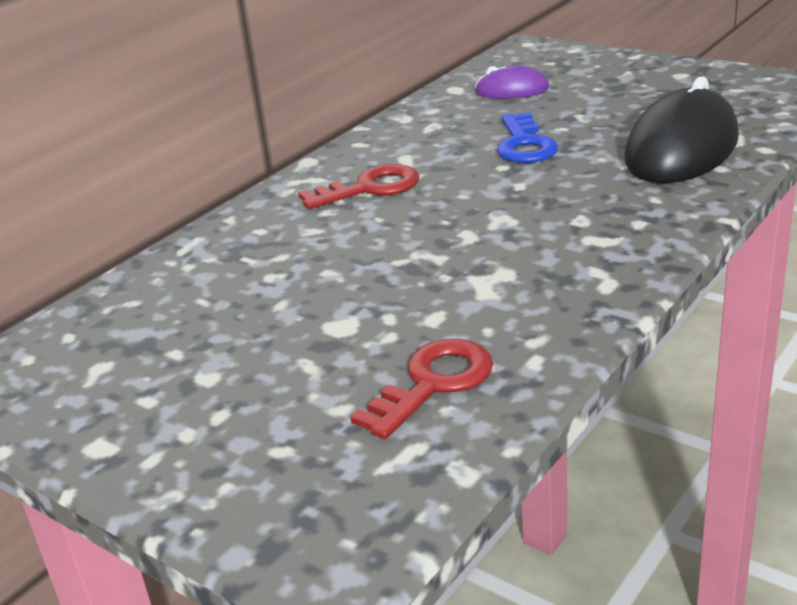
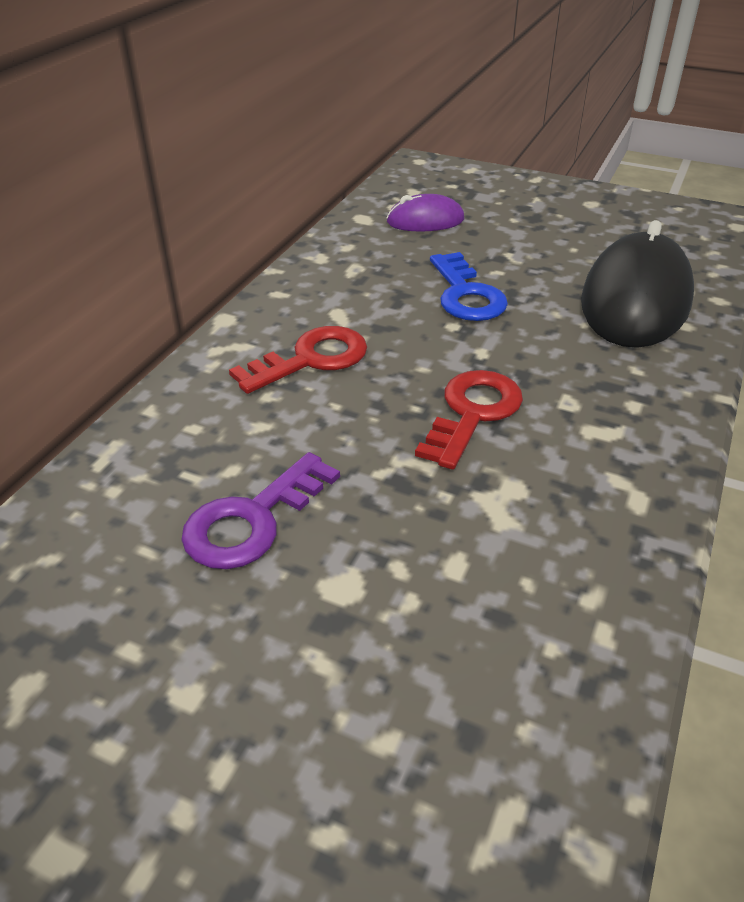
camera: 15 degrees left, 10 degrees up
red key [351,339,493,439] -> red key moved to [415,370,523,470]
none -> purple key [181,452,340,569]

